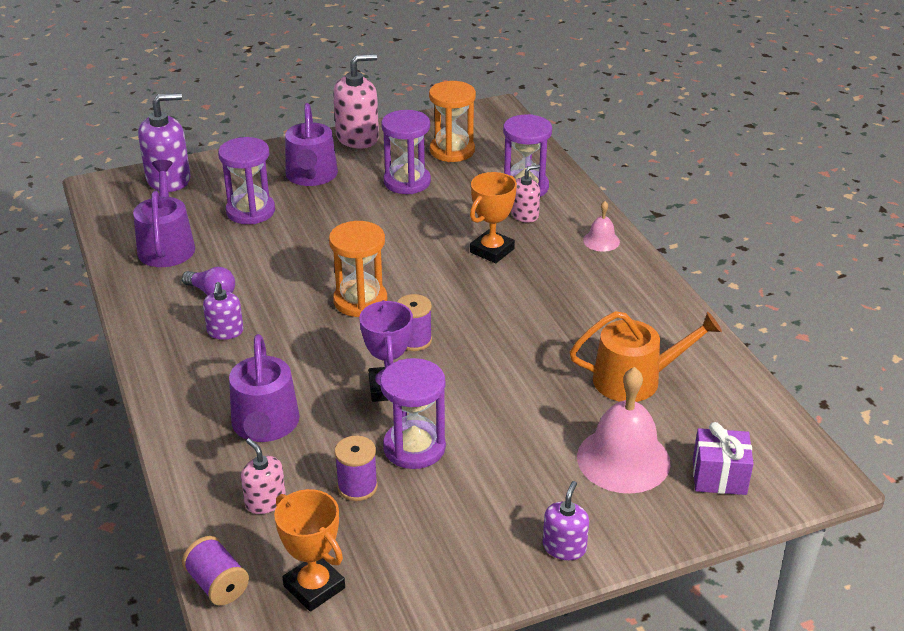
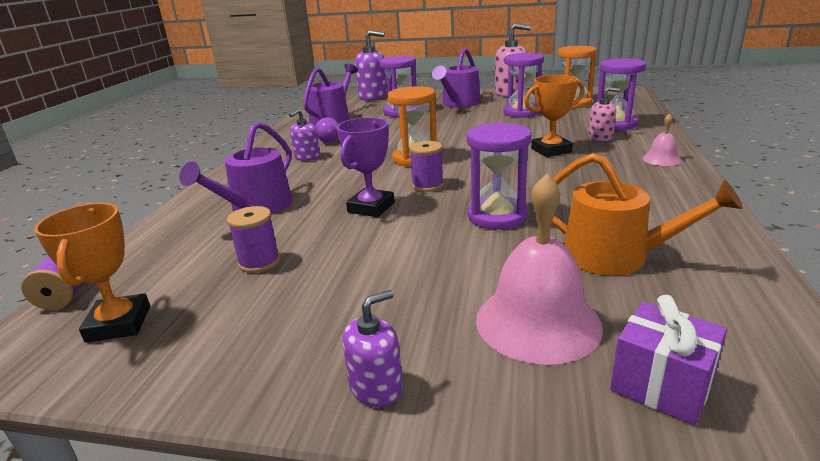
camera: 35 degrees right, 10 degrees down
pink soap dispenser [241,438,286,514] -> none
purple hourglass [380,358,446,469] -> purple hourglass moved to [466,123,532,230]

